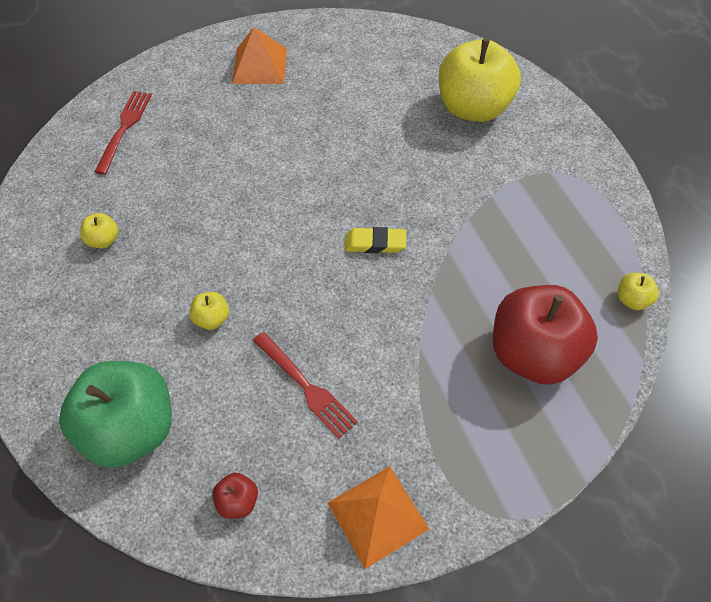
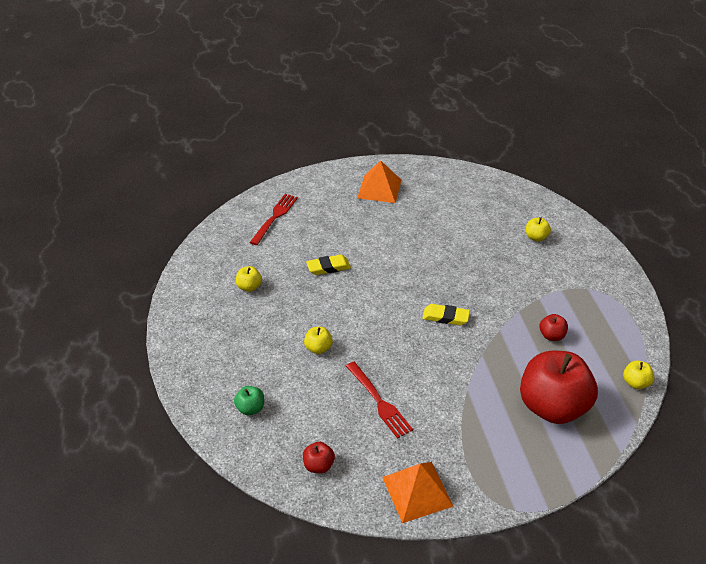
camera: 10 degrees right, 15 degrees down
green apple [59,361,172,468] -> green apple [234,386,264,415], size x0.41
yellow apple [439,39,521,122] -> yellow apple [526,217,551,242], size x0.41
none -> yellow eraser [306,255,351,275]
none -> red apple [539,314,568,341]

